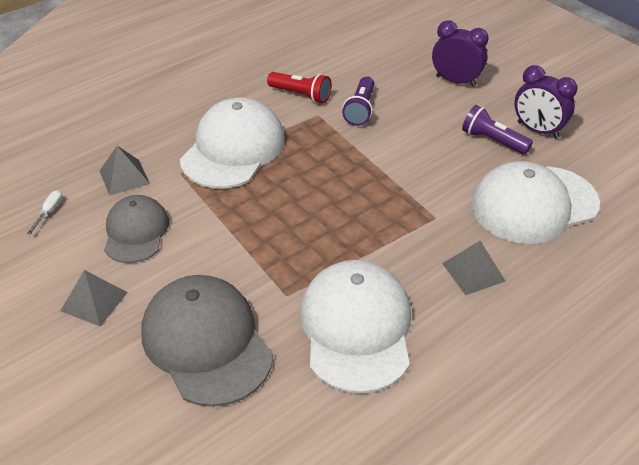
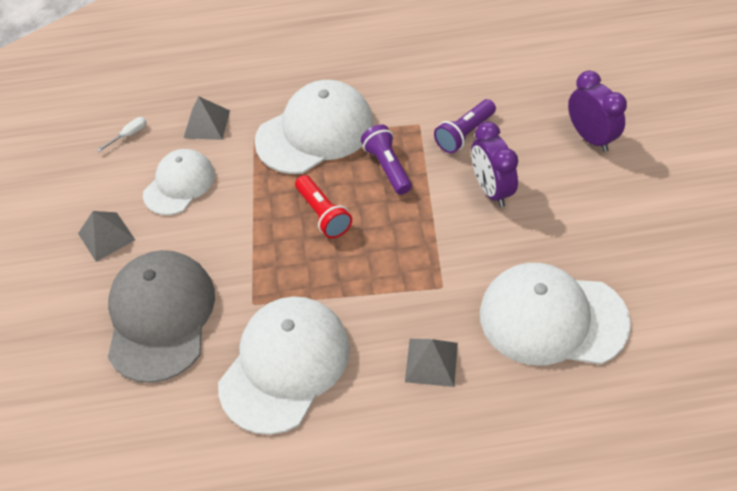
camera: 35 degrees right, 10 degrees up
grey cap [104,195,169,263] -> white cap [143,149,215,215]
red flashlight [267,72,332,103] -> red flashlight moved to [295,175,352,238]
purple flashlight [462,105,533,154] -> purple flashlight moved to [361,124,412,195]
purple clock [514,65,577,139] -> purple clock moved to [471,122,518,207]

